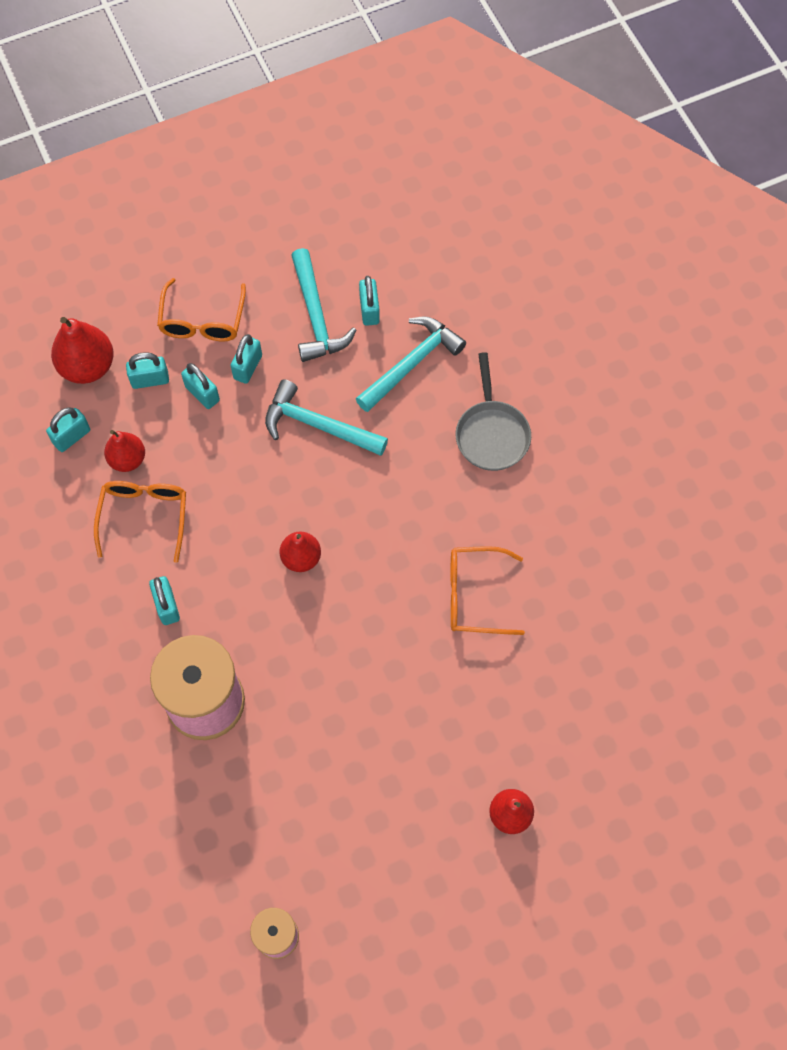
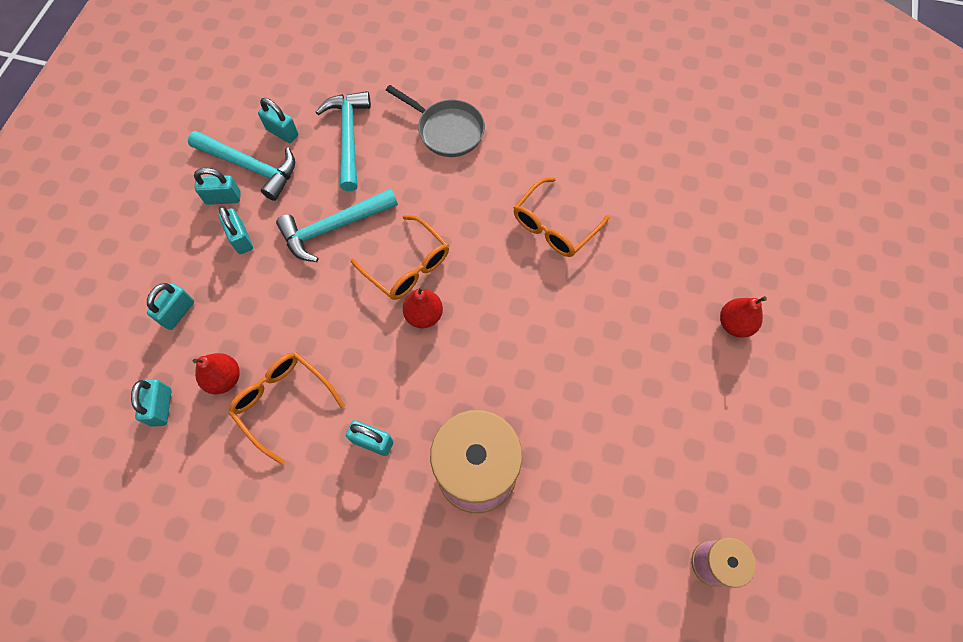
camera: 50 degrees left, 0 degrees up
red pear [51,317,114,384] -> none
orange glasses [157,278,246,342] -> orange glasses moved to [351,215,449,300]
turquoise padlock [181,363,220,409] -> turquoise padlock moved to [194,168,241,205]

